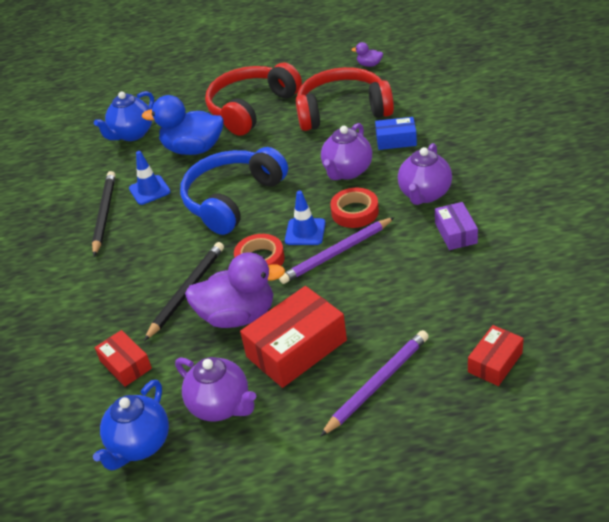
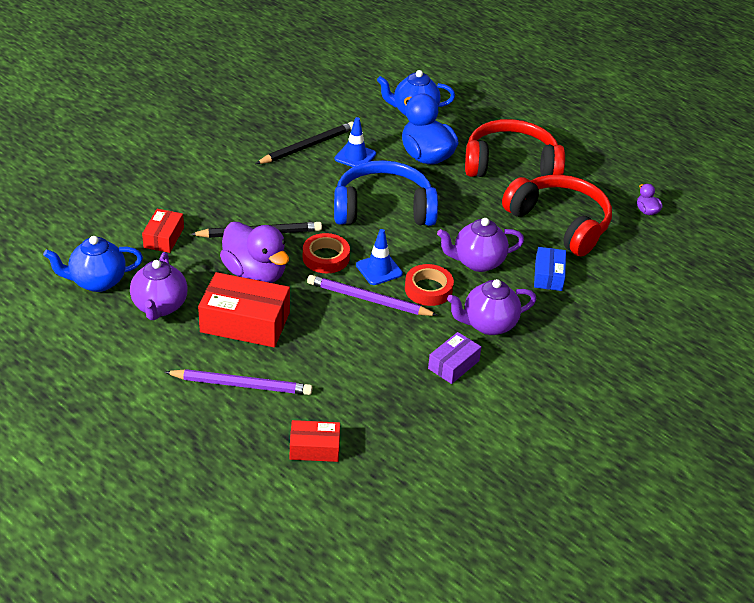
camera: 45 degrees right, 0 degrees up
blue box [375,117,417,150] -> blue box turned 45 degrees clockwise [534,247,566,291]

